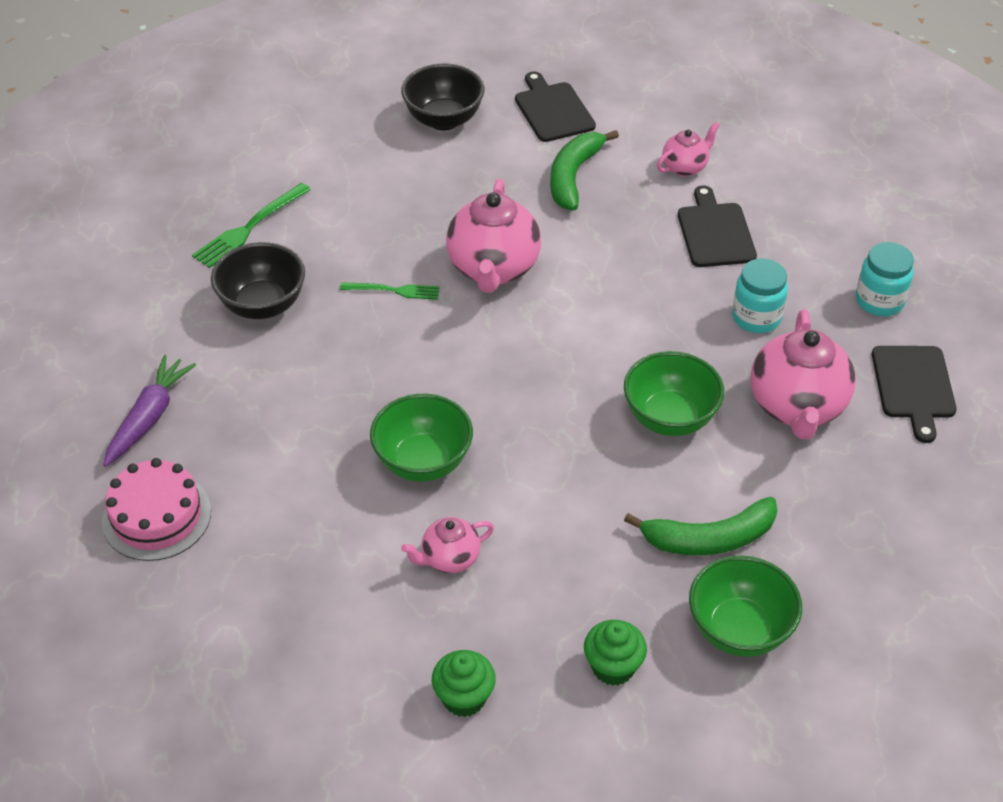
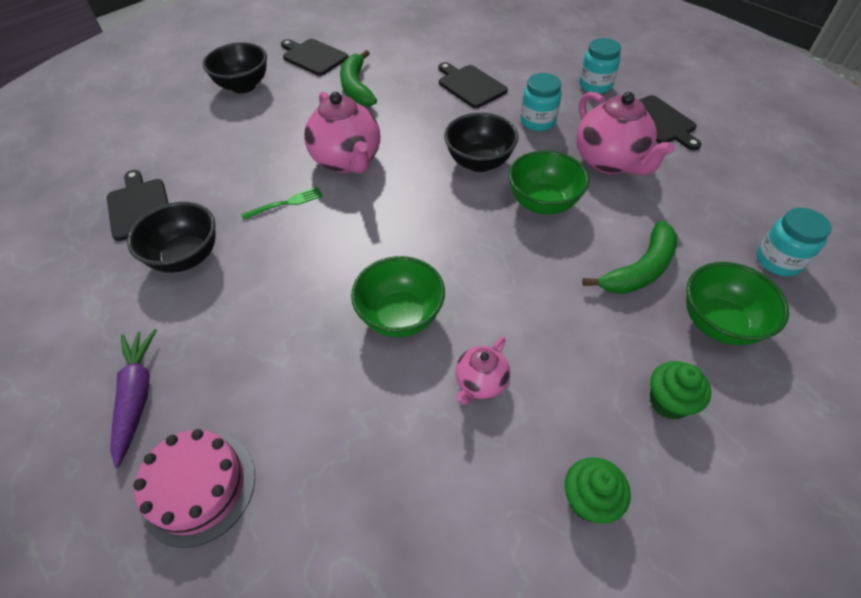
camera: 30 degrees left, 5 degrees up
green fork [192,183,311,268] -> black cutting board [107,170,169,241]
pink teapot [657,122,720,176] -> none
none -> black bowl [444,113,519,172]
none -> turquoise jar [757,208,832,276]

